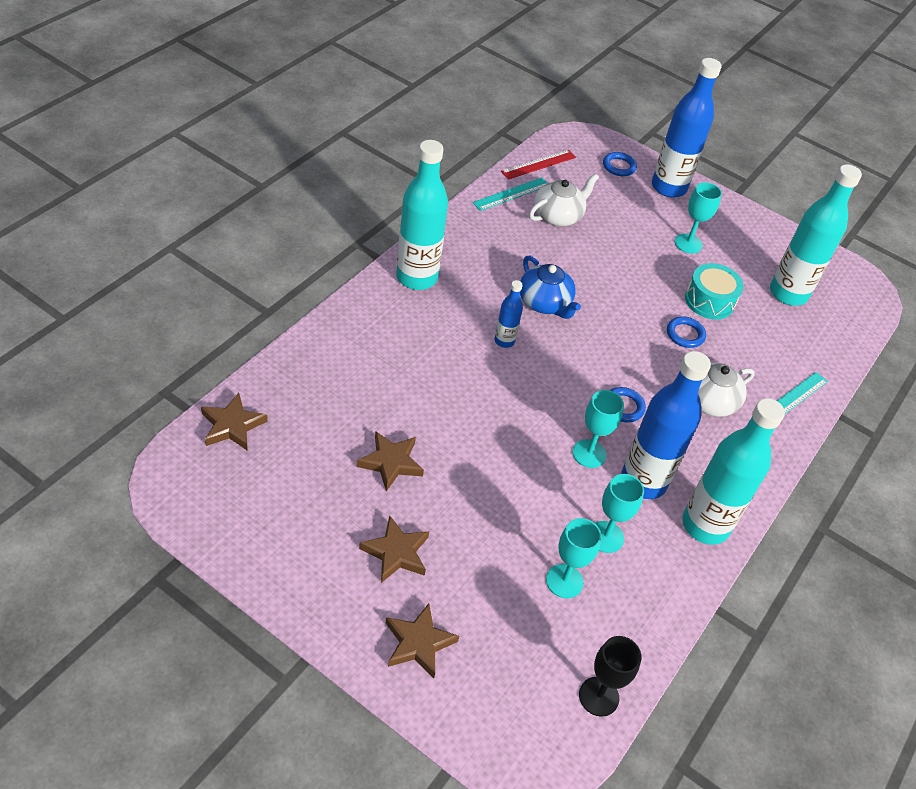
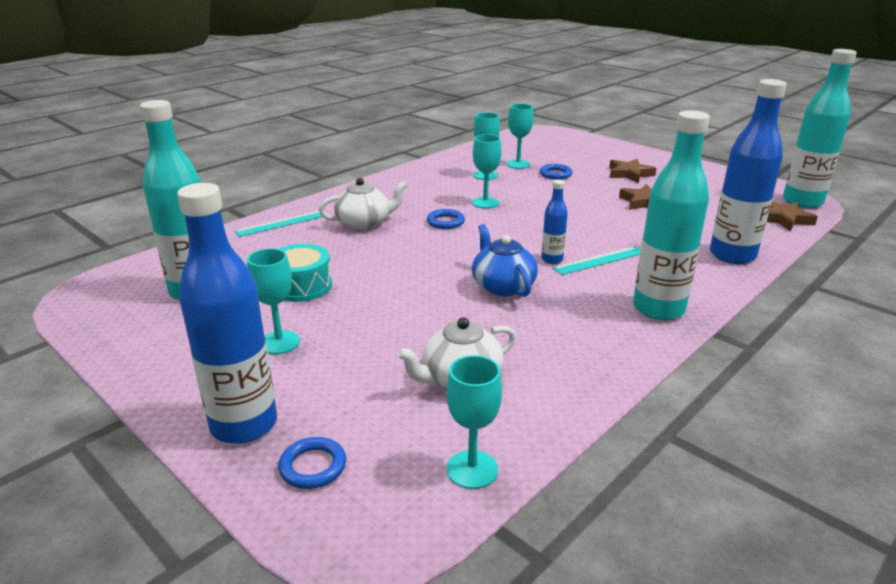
camera: 165 degrees left, 20 degrees down
brown star [386,604,459,678] -> none
turquoise ruler [473,178,548,211] -> turquoise ruler moved to [552,246,641,275]
red ruler [501,150,576,179] -> turquoise goblet [446,355,502,489]
black goblet [579,636,642,717] -> none
blue bottle [621,351,711,499] -> blue bottle moved to [710,79,787,264]
blue ring [667,317,706,348] -> blue ring moved to [540,164,573,179]
turquoise bottle [682,398,785,545] -> turquoise bottle moved to [783,49,857,208]

